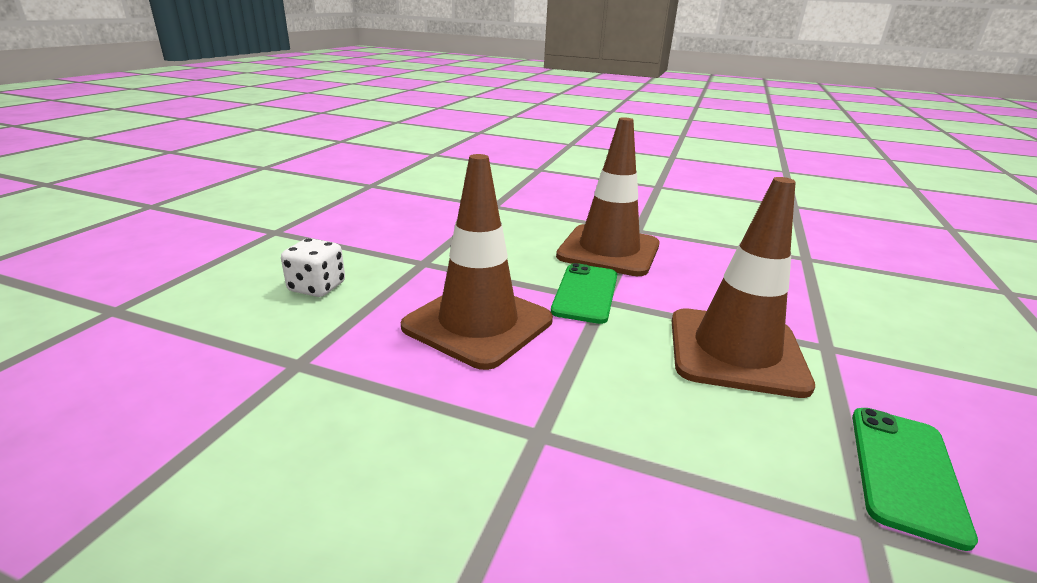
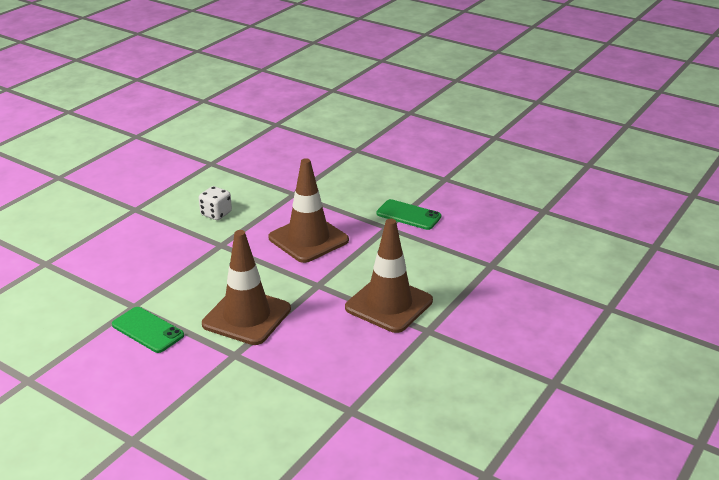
camera: 105 degrees right, 5 degrees up
white dice [281,238,345,297] -> white dice moved to [199,186,232,220]
green phone [551,263,617,324] -> green phone moved to [376,199,441,230]

